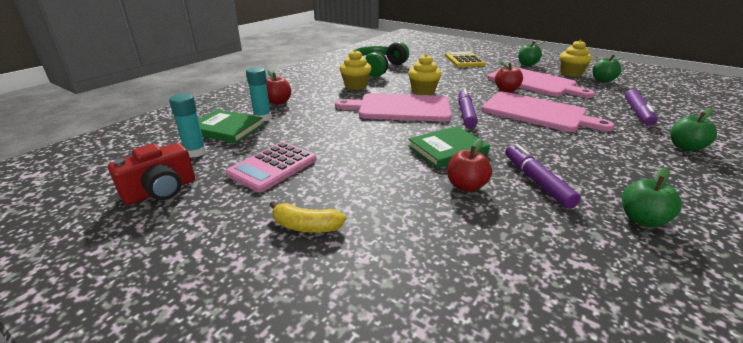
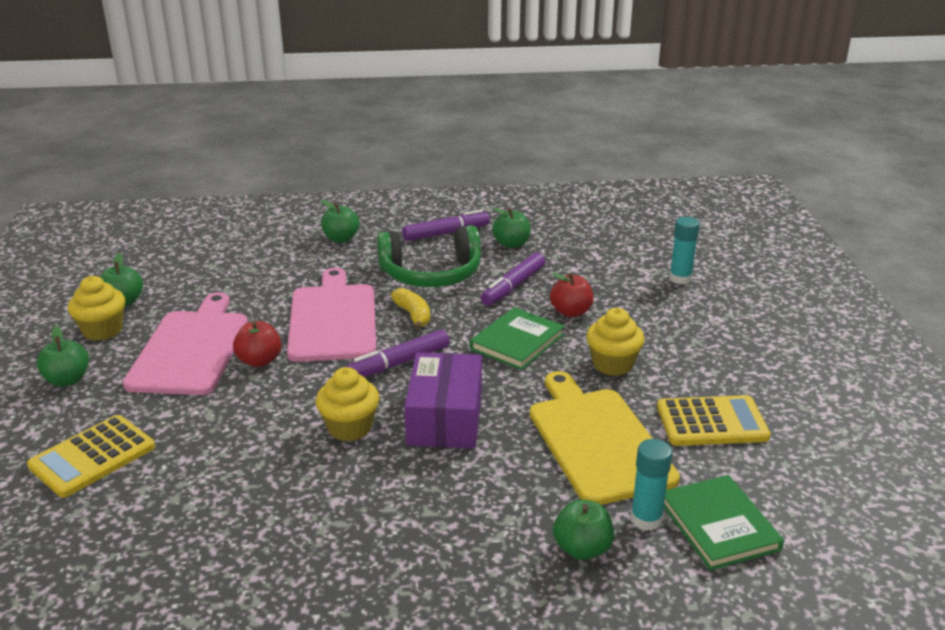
camera: 130 degrees left, 0 degrees up
red camera [108,143,195,205] -> none
turquoise glue stick [169,94,206,158] -> turquoise glue stick moved to [669,217,700,284]
pink calculator [226,142,317,192] -> yellow calculator [657,395,771,446]
red apple [266,69,291,105] -> green apple [553,499,614,560]
yellow banana [269,201,346,233] -> yellow banana moved to [391,288,430,330]
pink cutting board [335,93,452,122] -> purple box [404,352,482,448]
yellow cupcake [339,49,372,90] -> yellow cupcake moved to [586,308,645,376]
green headphones [352,41,409,77] -> green headphones moved to [377,225,481,287]
green book [408,126,490,168] -> green book turned 75 degrees counterclockwise [470,307,565,370]
purple marker [625,89,657,126] -> purple marker moved to [402,209,490,241]
none -> yellow cutting board [530,371,680,505]

